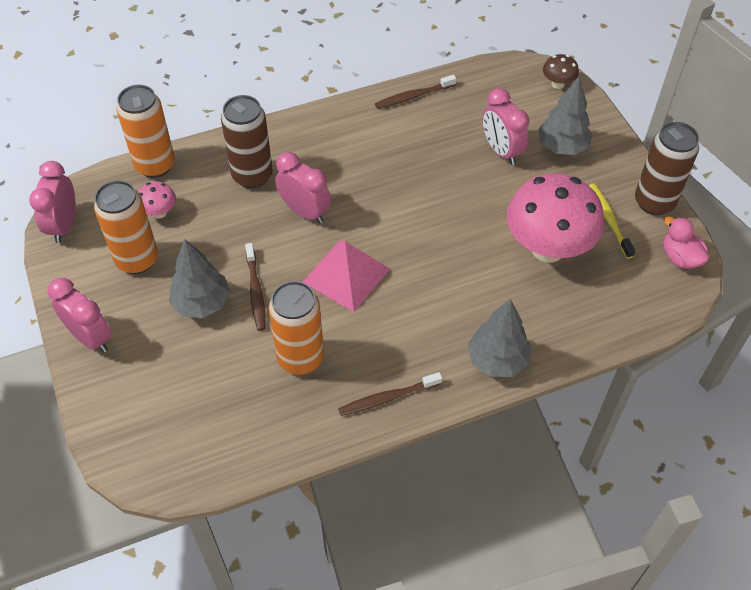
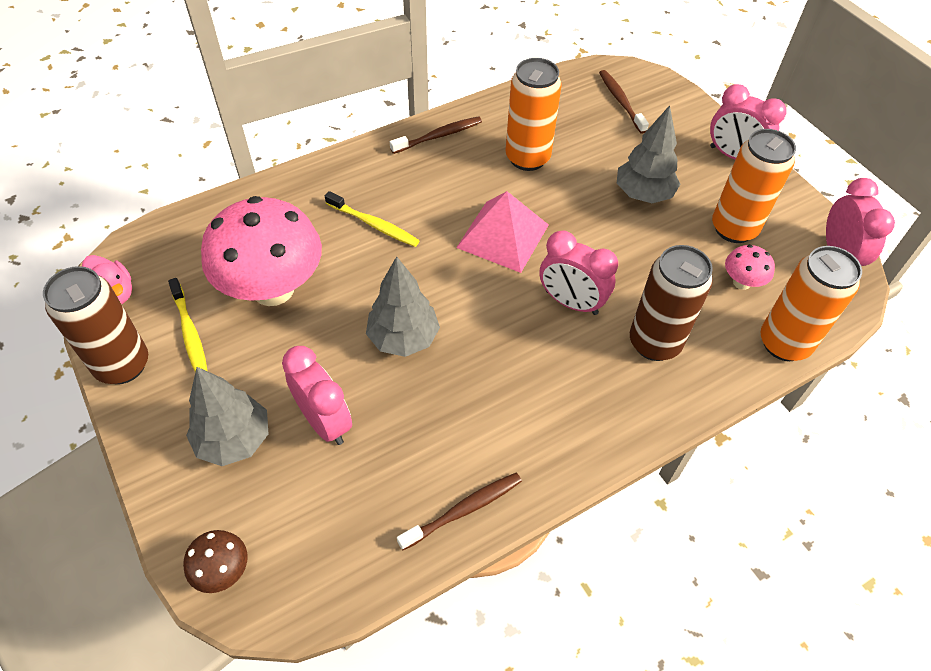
camera: 170 degrees right, 0 degrees up
brown toothbrush [245,243,266,331] -> brown toothbrush moved to [599,70,649,134]
grey tree [468,299,531,377] -> grey tree moved to [366,256,440,357]
none -> yellow toothbrush [325,191,420,247]

